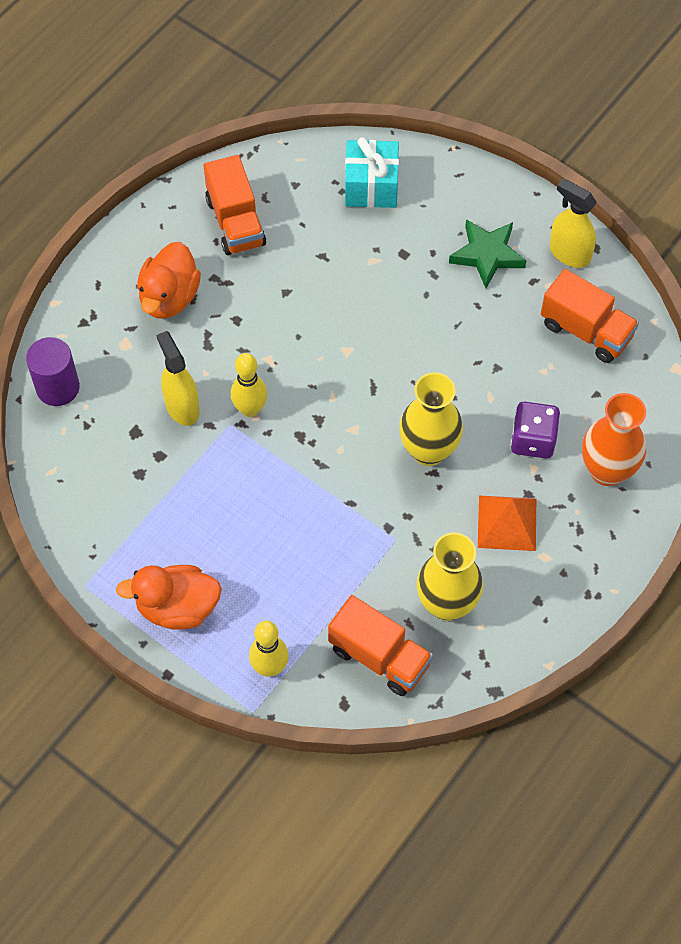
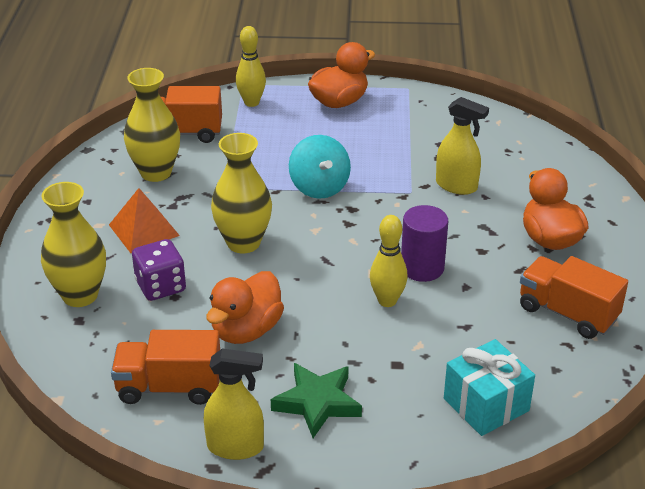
camera: 145 degrees right, 25 degrees down
purple cylinder [26,337,80,406] -> purple cylinder moved to [401,205,448,282]
yellow bowling pin [231,353,267,417] -> yellow bowling pin moved to [370,215,408,307]
orange vase [582,393,646,486] -> yellow vase [41,182,106,307]
none -> orange duck [206,271,284,344]
none -> turquoise spinning top [289,135,351,199]

